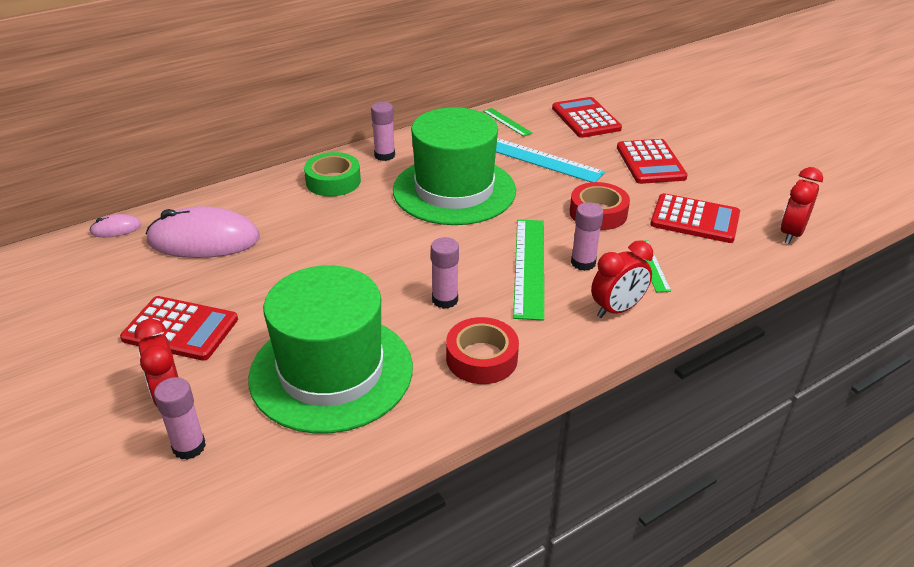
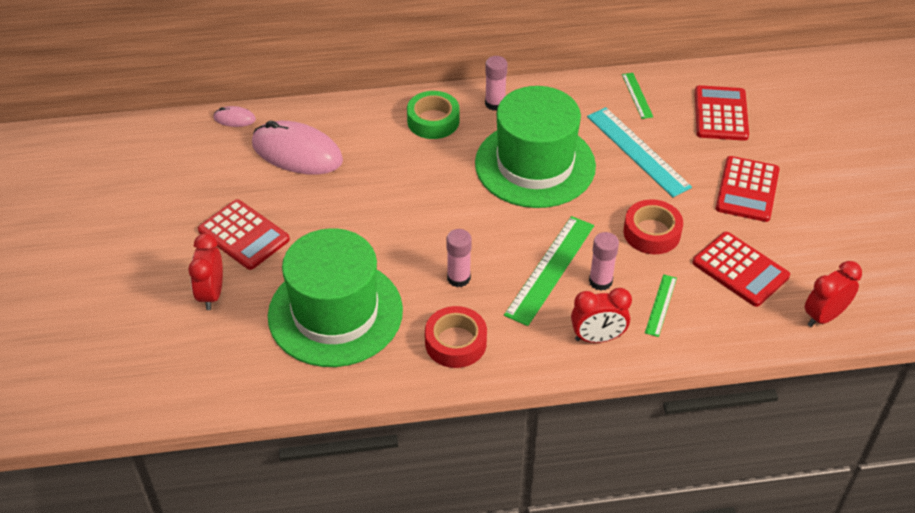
camera: 25 degrees right, 10 degrees up
pink glue stick [154,377,206,460] -> none

